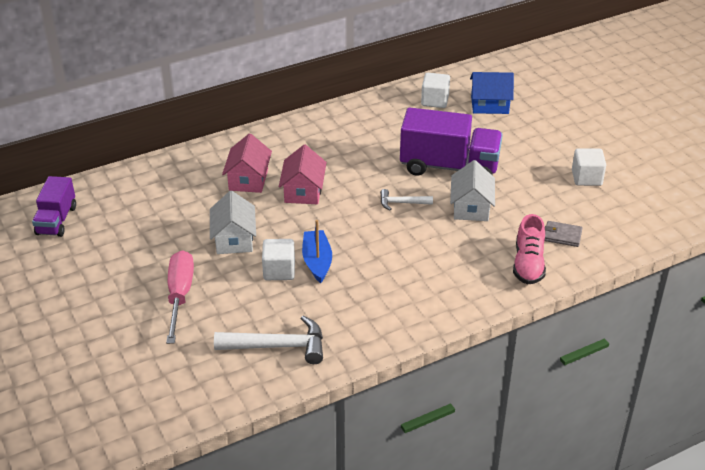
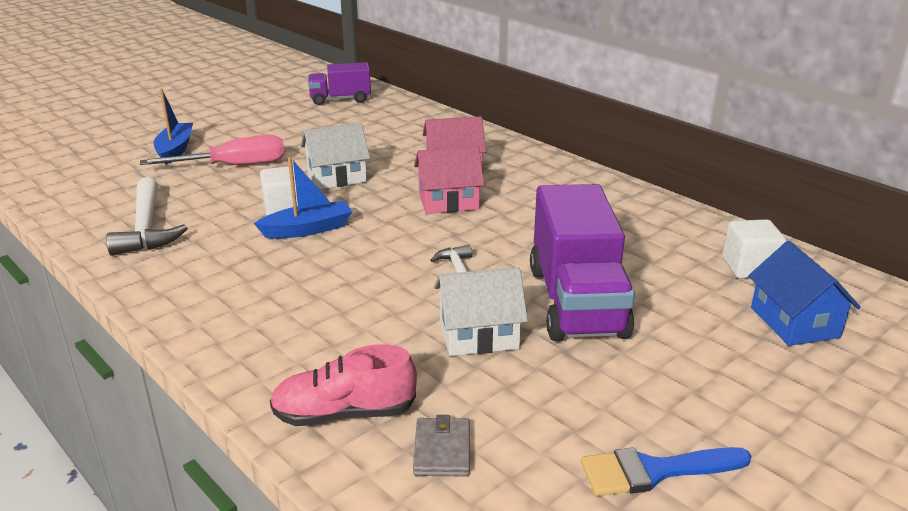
camera: 75 degrees right, 10 degrees down
white cube [572,148,606,186] -> blue brush [581,447,751,496]
none -> blue boat [154,88,193,164]

